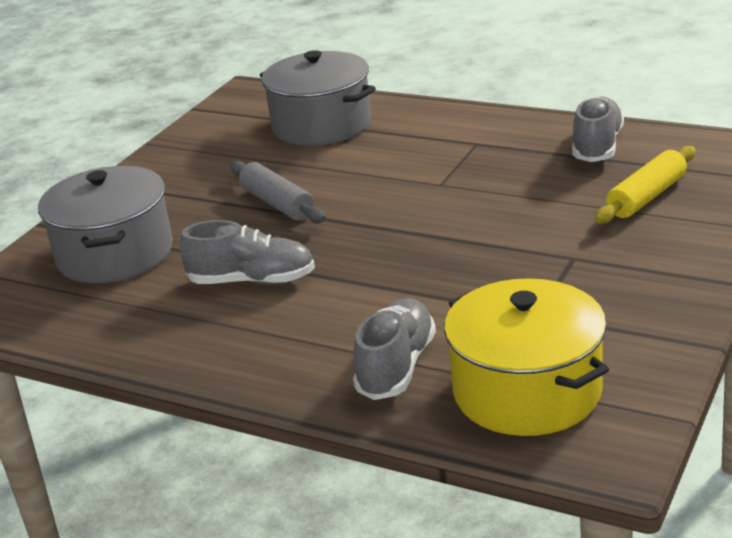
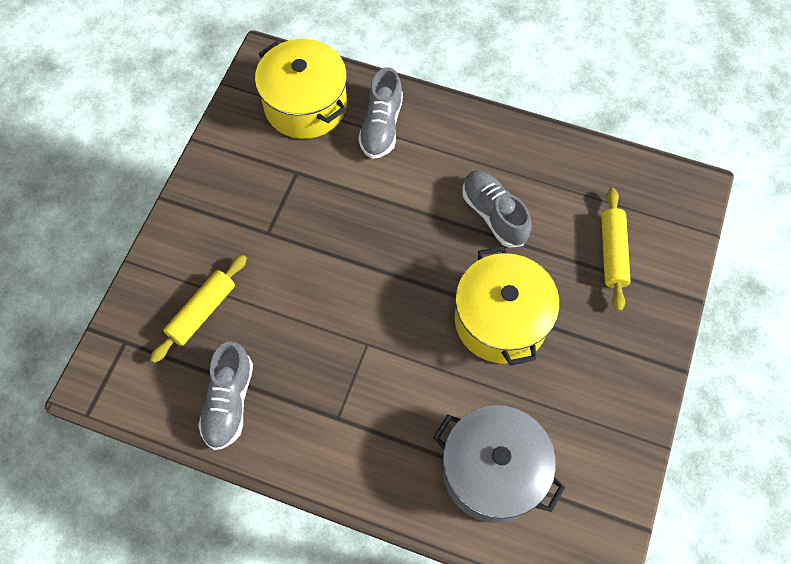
camera: 170 degrees right, 35 degrees up
grey pot [38,166,173,283] -> yellow rolling pin [601,188,631,312]
grey shoe [180,220,315,285] -> grey shoe turned 60 degrees clockwise [462,171,532,248]
grey rolling pin [231,161,326,224] -> yellow pot [455,246,560,366]

